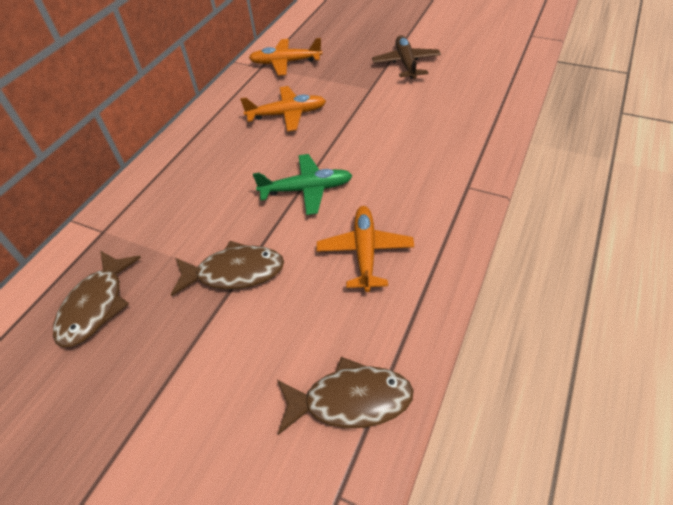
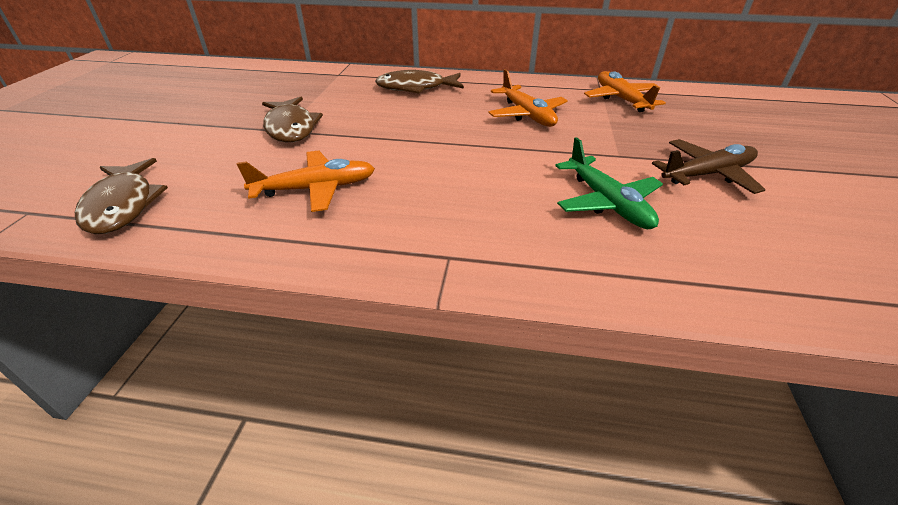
camera: 70 degrees right, 10 degrees down
brown fish [53,251,141,347] -> brown fish moved to [375,70,464,94]
green plane [253,154,353,215] -> green plane moved to [555,137,663,229]

